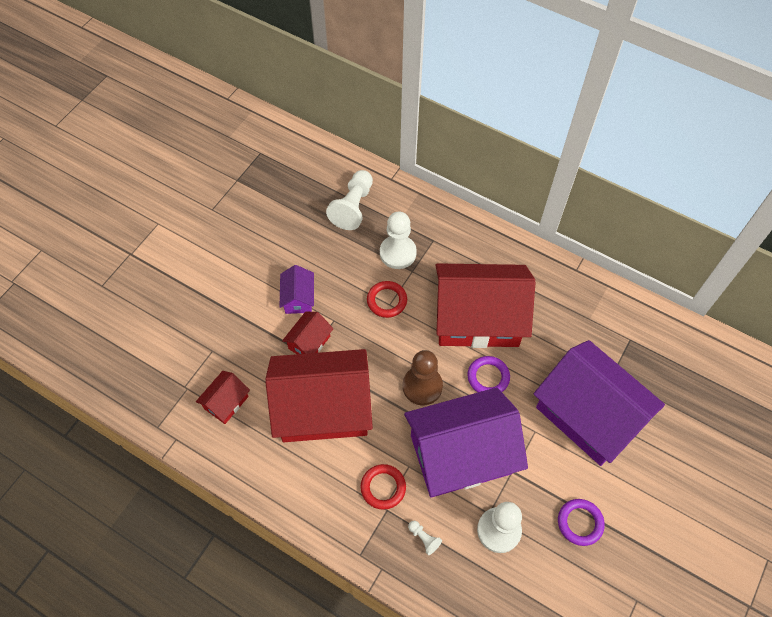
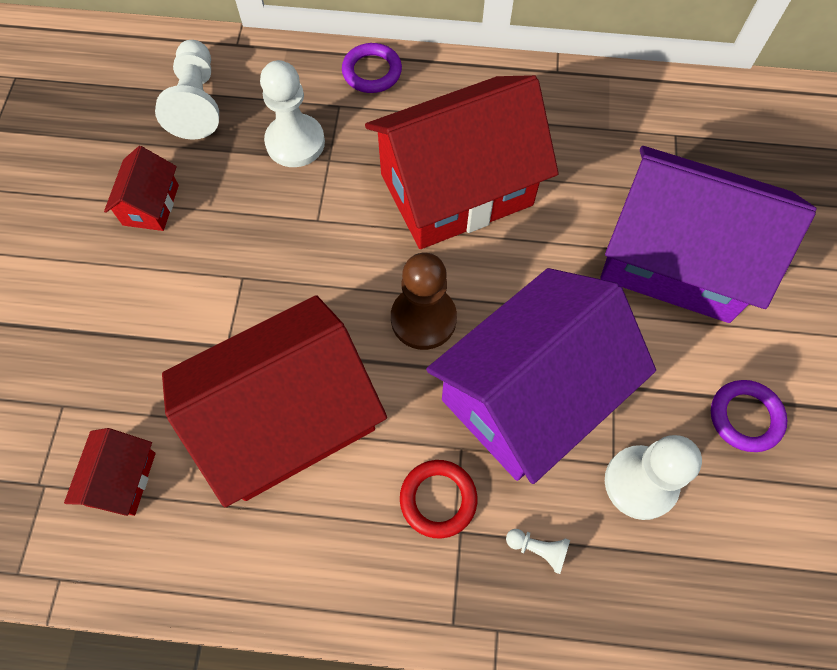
camera: 25 degrees left, 5 degrees up
purple house [279,265,314,314] -> none
red house [282,312,333,354] -> red house moved to [104,146,179,231]
red ring [367,281,407,318] -> none
purple ring [468,356,510,392] -> purple ring moved to [342,43,402,93]

